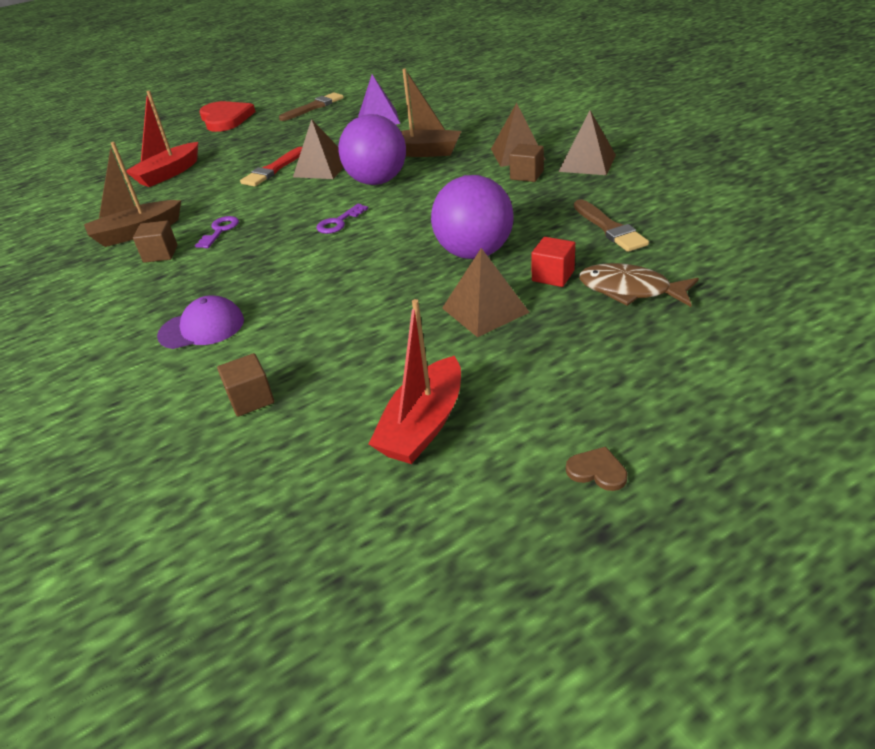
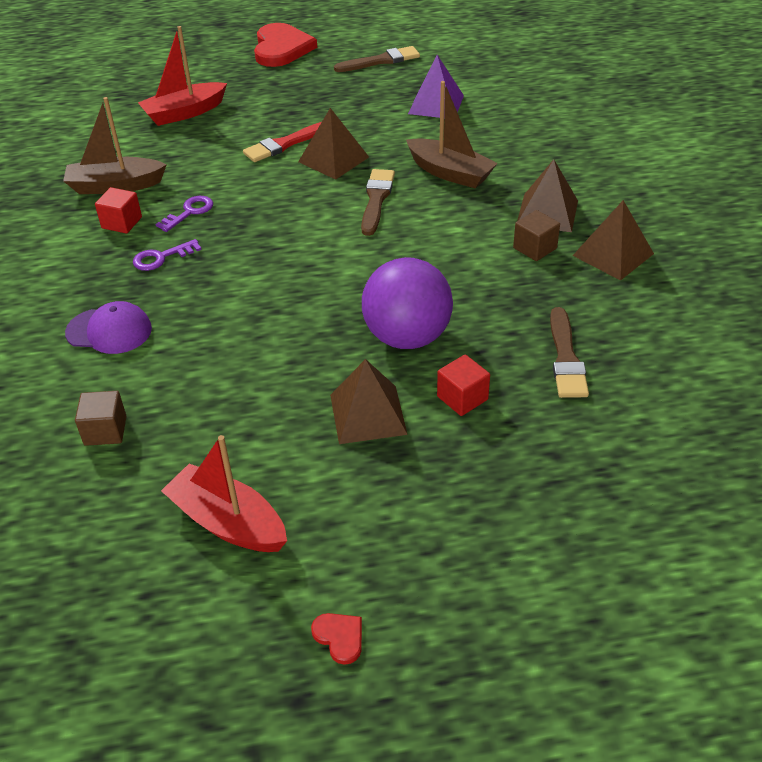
camera: 20 degrees right, 5 degrees up
brown cube [133,221,178,263] -> red cube [95,187,142,234]
purple key [317,204,368,234] -> purple key moved to [133,239,202,271]
purple ball [338,114,406,185] -> brown brush [361,169,395,236]
red boat [369,299,461,464] -> red boat turned 75 degrees clockwise [161,435,287,552]
brown heart [566,446,628,491] -> red heart [311,613,362,665]
brown fish [579,263,699,307] -> none

